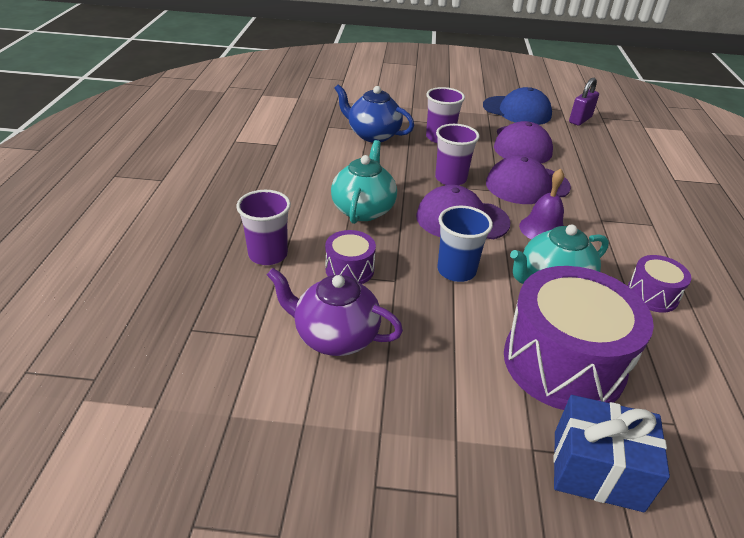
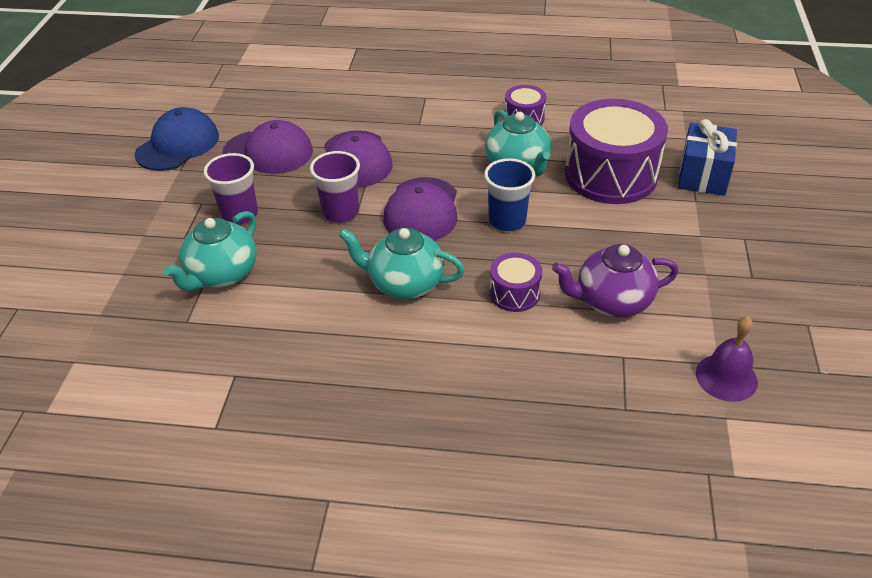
camera: 85 degrees left, 5 degrees up
purple cup [236,190,291,265] -> none
purple teapot [267,268,403,356] -> purple teapot turned 60 degrees clockwise [552,244,678,317]
blue teapot [334,84,414,143] -> turquoise teapot [163,211,257,291]
purple bell [519,168,564,239] -> purple bell moved to [696,316,758,402]
purple padlock [569,78,599,126] -> none

